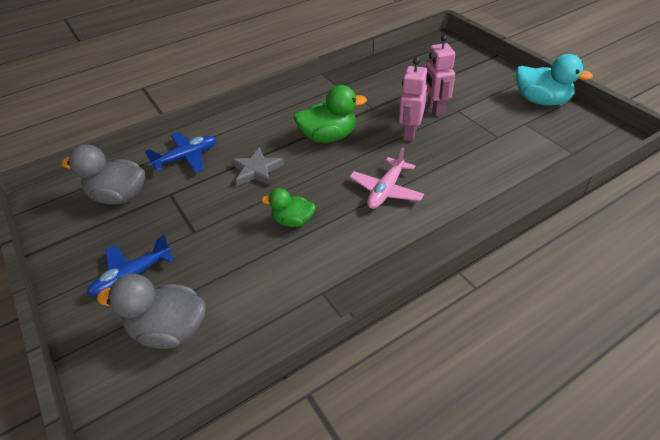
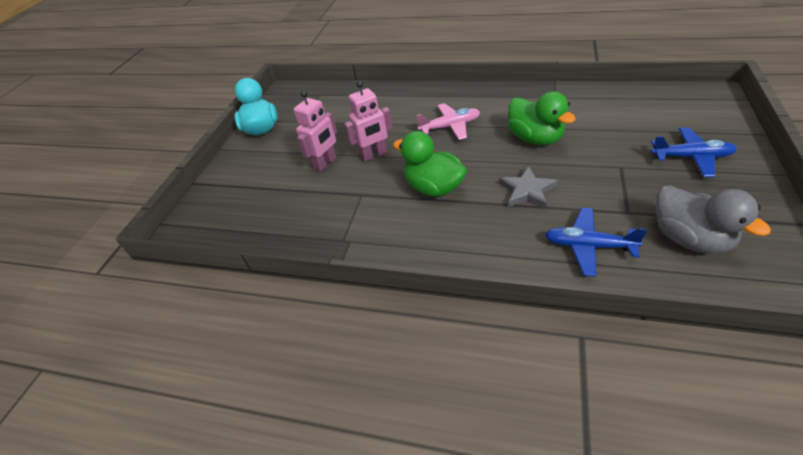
camera: 130 degrees left, 0 degrees up
grey duck [97,274,206,349] -> none
green duck [261,188,316,227] -> green duck [508,91,576,145], size x1.61

